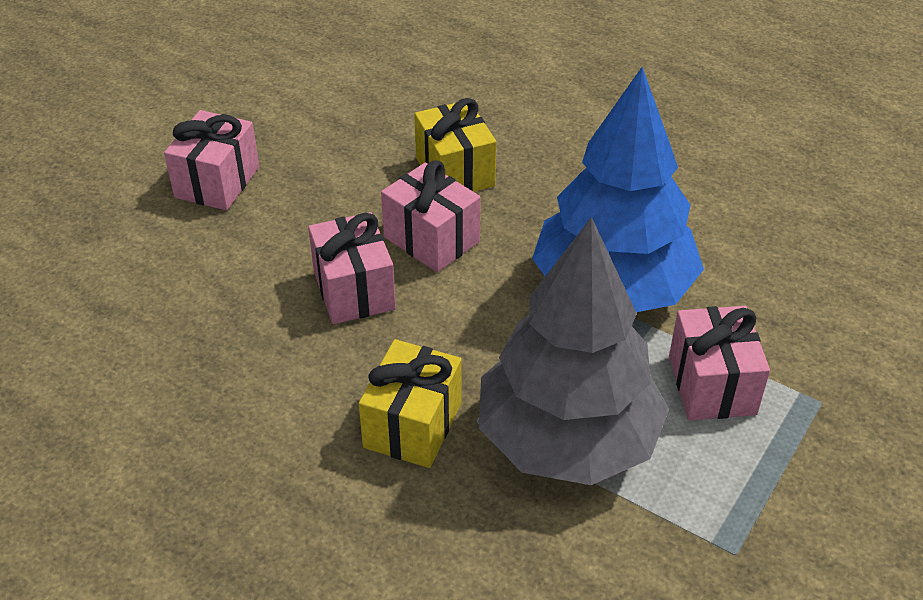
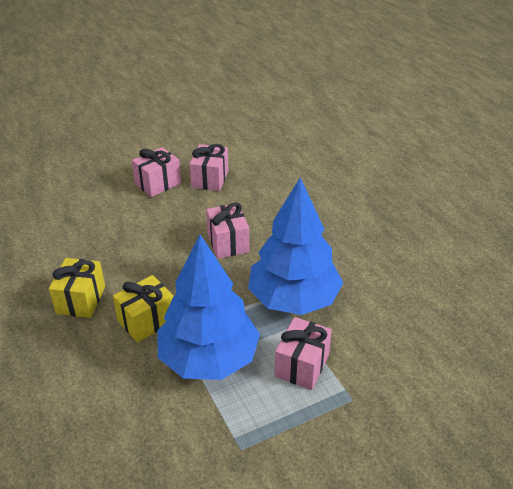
camera: 30 degrees right, 5 degrees down
pink gift [308,212,396,324] -> pink gift moved to [189,144,228,191]
yellow gift [414,98,496,192] -> yellow gift moved to [49,258,105,318]
grey tree [479,217,669,485] -> blue tree [157,235,260,380]

